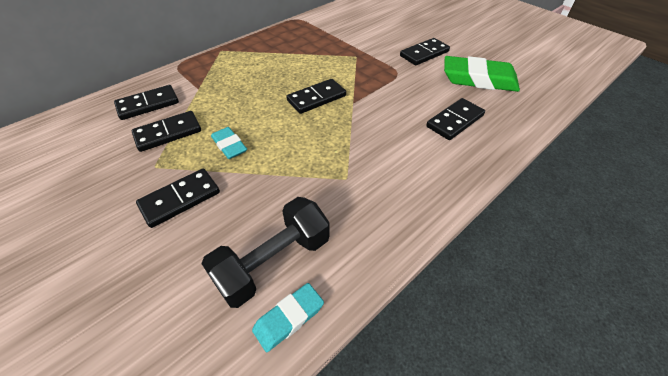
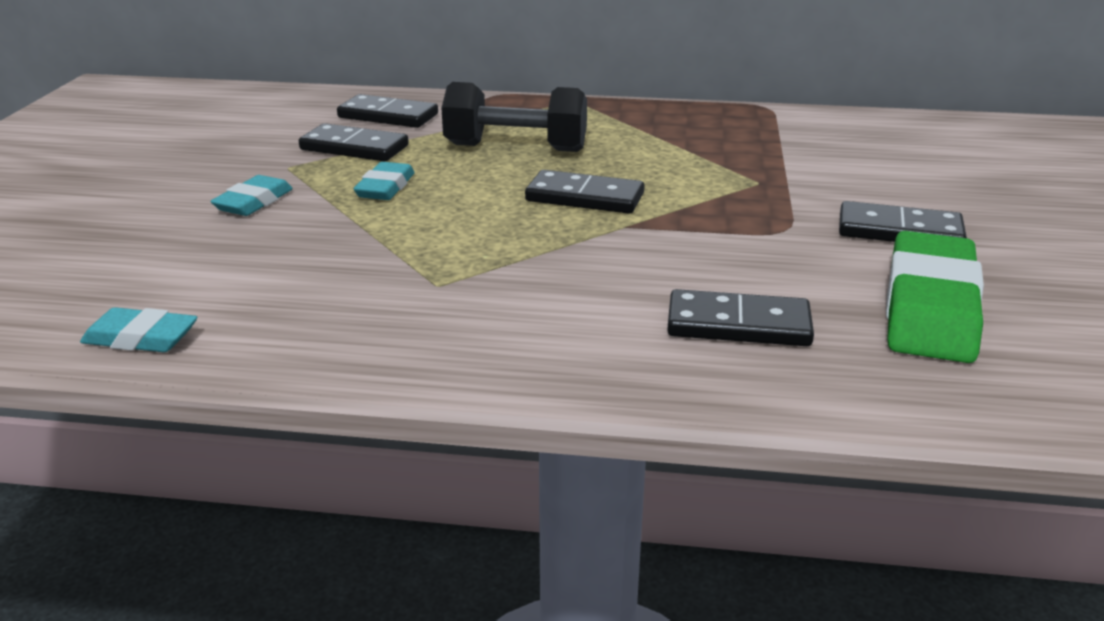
camera: 50 degrees right, 20 degrees down
black domino [136,168,220,228] -> turquoise eraser [211,175,293,216]
black dumbbell [201,197,330,308] -> black dumbbell moved to [442,82,587,152]
green eraser [444,56,520,92] -> green eraser turned 45 degrees clockwise [886,231,984,363]

